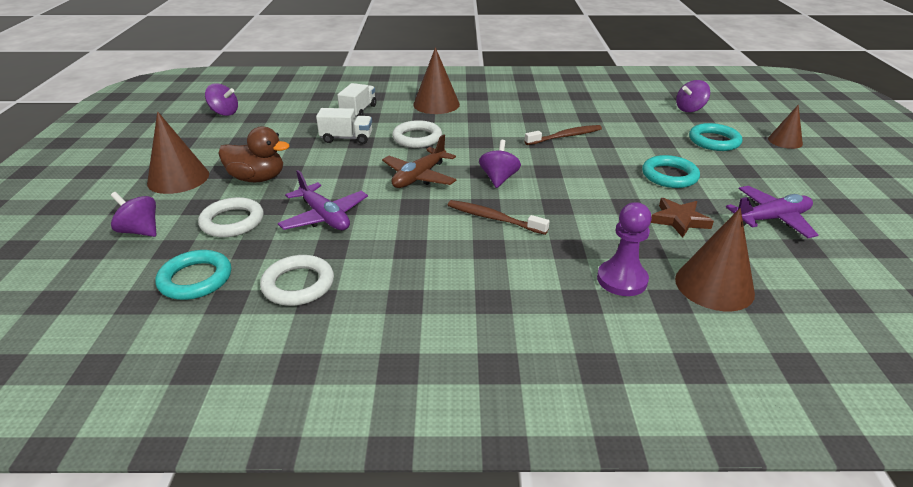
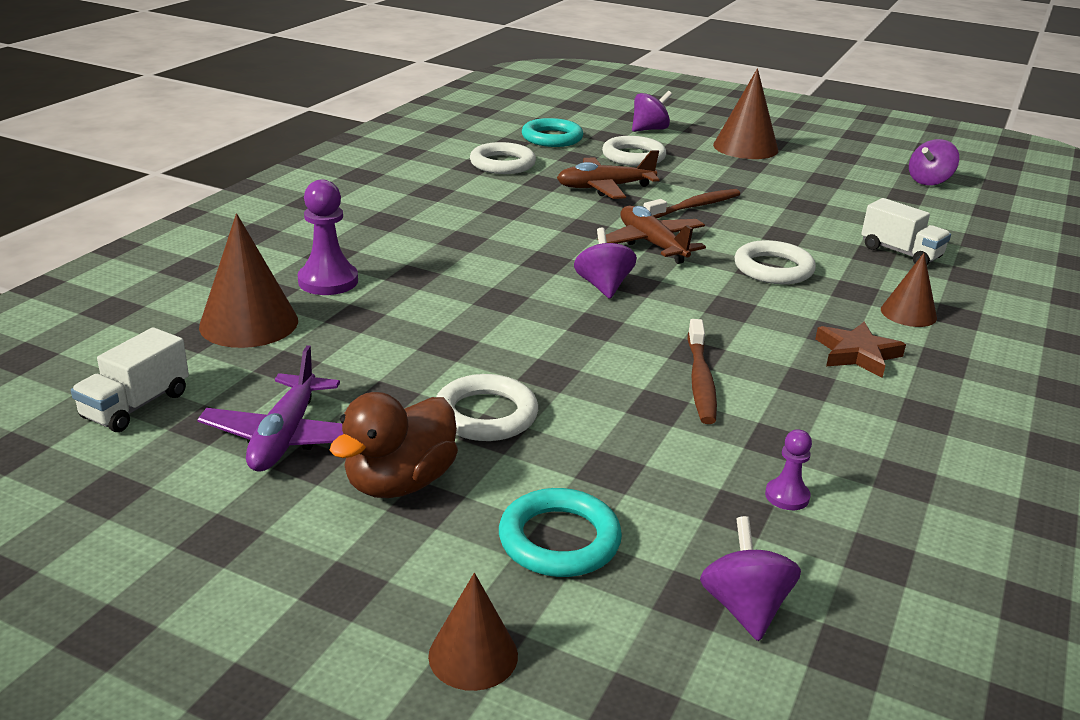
camera: 115 degrees right, 5 degrees down
brown duck [218,126,290,182] -> brown duck moved to [330,392,458,498]
purple plane [278,170,368,230] -> brown plane [557,150,659,199]
white truck [316,108,372,144] -> white truck moved to [71,327,189,432]
brown cone [413,47,460,114] -> brown cone [881,253,937,327], size x0.61
brown toothbrush [448,200,550,235] -> brown toothbrush moved to [643,189,740,218]
purple spinning top [479,140,521,188] -> purple spinning top turned 135 degrees counterclockwise [574,228,637,299]
turquoise ring [642,155,700,188] -> white ring [436,374,538,441]
brown star [651,198,714,238] -> brown star moved to [815,322,906,378]
none -> purple pawn [765,429,812,510]

